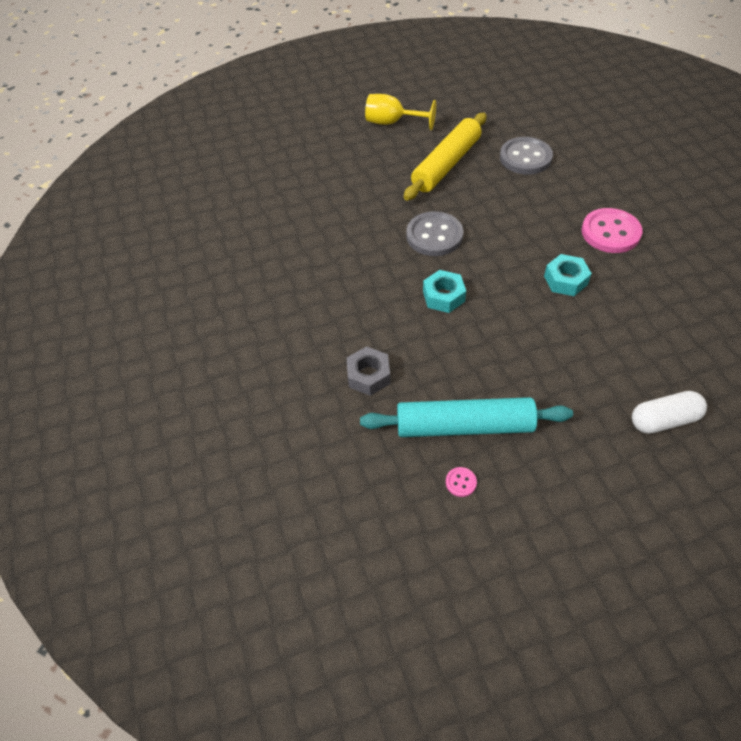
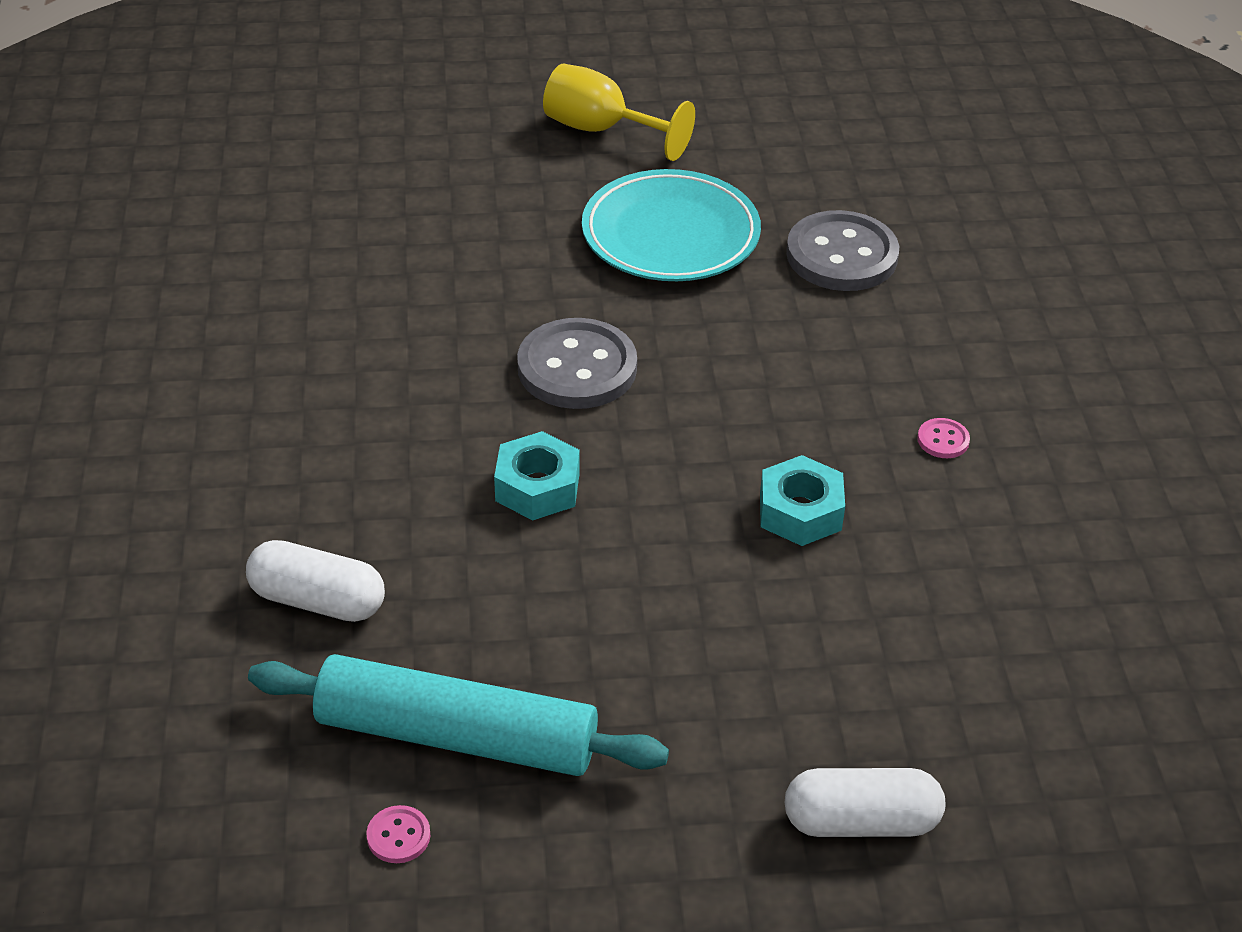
camera: 10 degrees right, 10 degrees down
grey nut [347,346,390,396] -> white capsule [246,540,385,622]
yellow rolling pin [404,113,487,201] -> turquoise plate [582,169,761,281]
pink button [582,208,642,253] -> pink button [917,418,970,458], size x0.42

